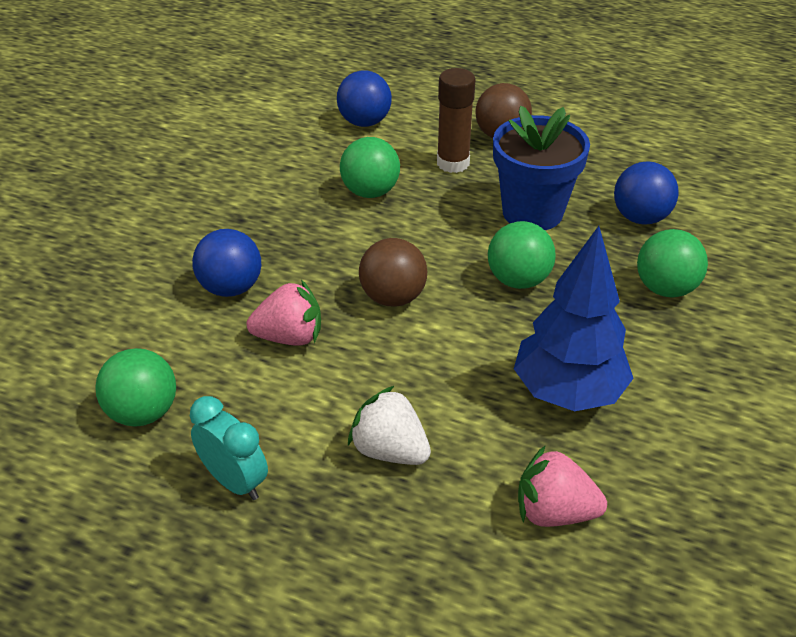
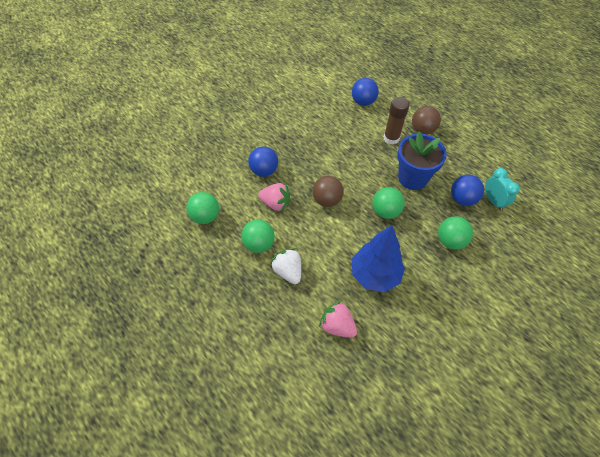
camera: 25 degrees right, 15 degrees up
turquoise clock [190,396,268,500] -> turquoise clock moved to [485,168,520,210]
green ball [340,137,400,198] -> green ball moved to [241,220,275,253]

